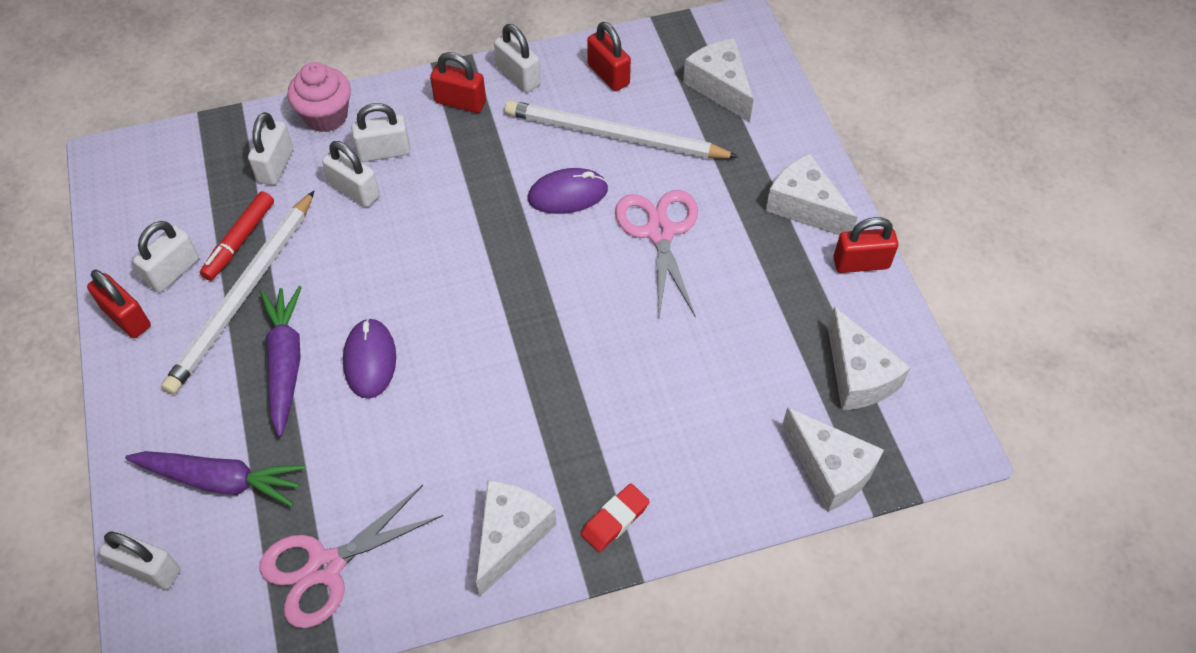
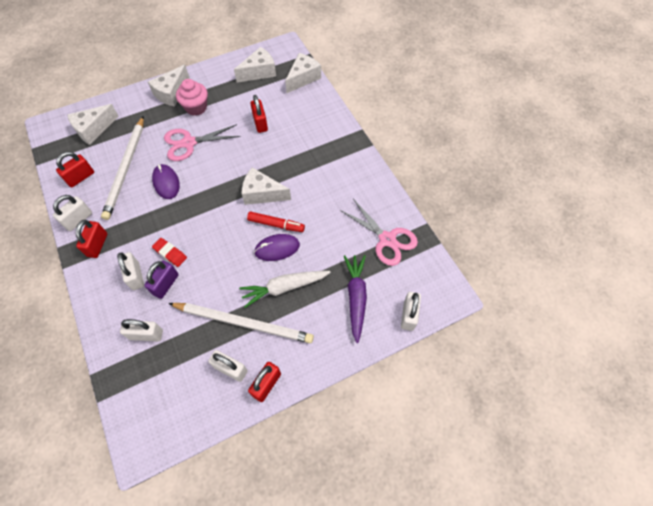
camera: 100 degrees left, 5 degrees up
red marker [200,191,274,281] -> red marker moved to [247,212,305,232]
purple carrot [260,286,302,437] -> white carrot [239,271,331,308]
pink cupcake [287,62,351,132] -> pink cupcake moved to [176,79,208,116]
white padlock [322,141,380,207] -> purple padlock [144,261,179,299]
white cheese [476,480,557,596] -> white cheese moved to [242,167,291,205]
red eraser [581,484,650,552] -> red eraser moved to [152,238,187,267]
red padlock [833,217,898,273] -> red padlock moved to [250,95,268,133]

